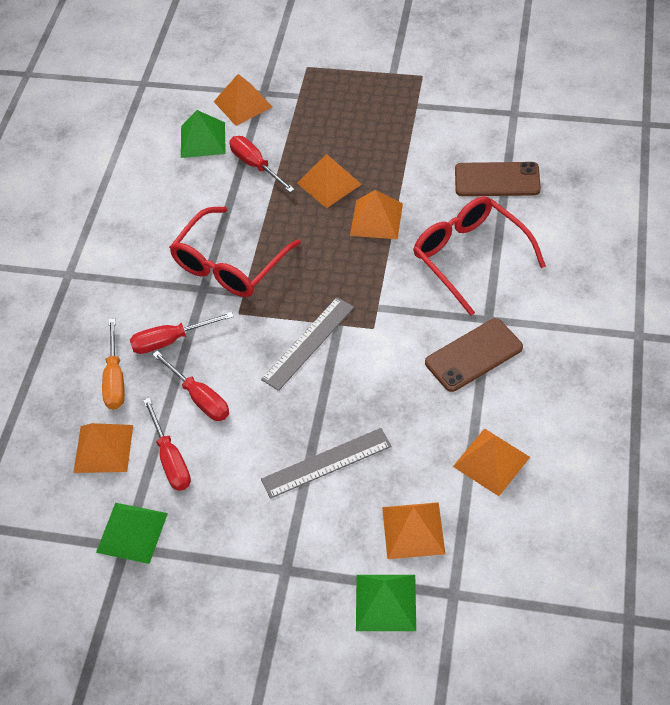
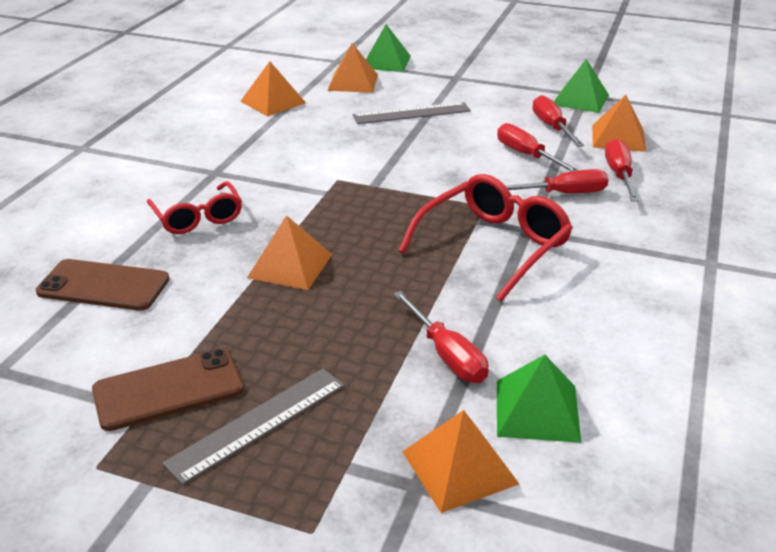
camera: 175 degrees left, 20 degrees down
orange screwdriver [102,318,125,410] -> red screwdriver [605,138,639,202]
grey ruler [261,297,354,391] -> grey ruler moved to [162,369,345,485]
orange pyramid [297,154,362,208] -> none
red glasses [413,196,546,316] -> red glasses [147,181,242,234], size x0.65
brown phone [425,318,523,392] -> brown phone moved to [92,349,244,431]

